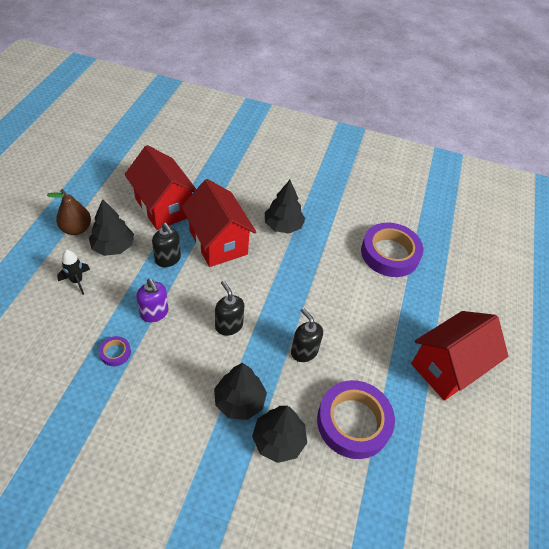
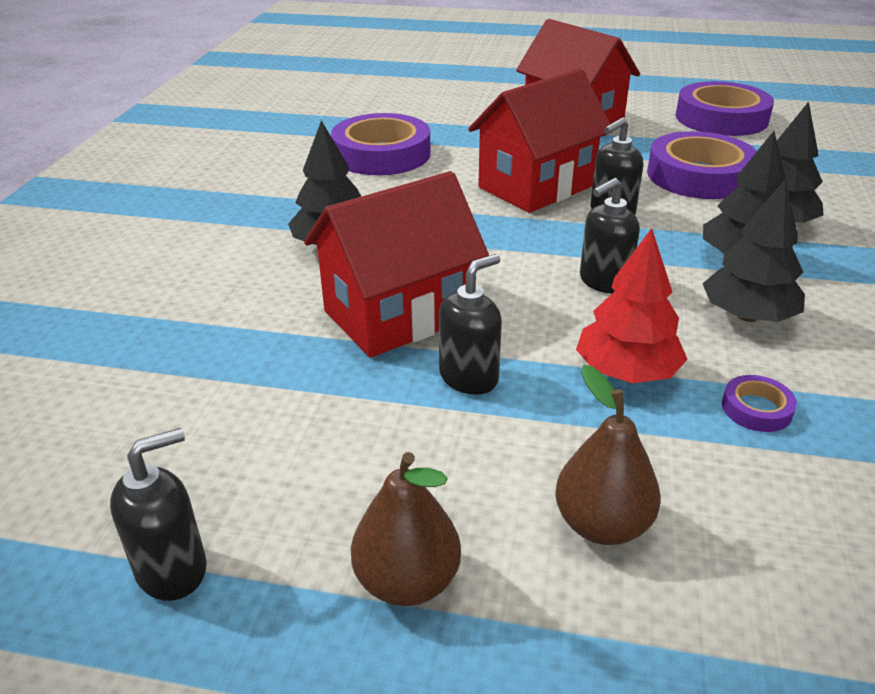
camera: 90 degrees left, 15 degrees down
black rocket [57,250,90,295] -> brown pear [555,365,661,545]
black tree [89,199,134,256] -> black tree moved to [703,180,805,322]
red house [125,145,196,230] -> red house moved to [468,68,610,213]
purple soap dispenser [136,278,169,322] -> red tree [576,228,688,383]
none -> black soap dispenser [110,428,207,601]
none -> purple tape [676,81,774,136]

